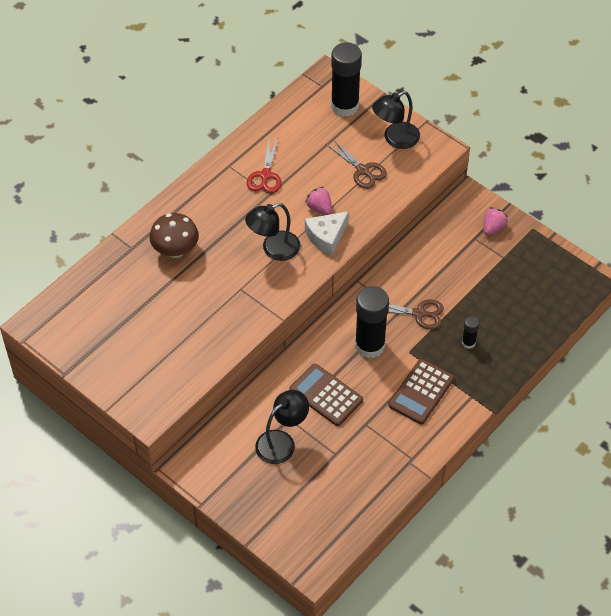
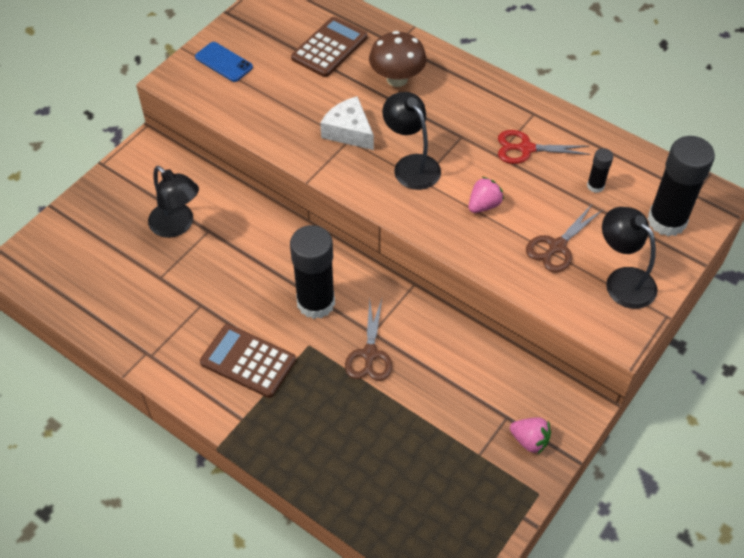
camera: 85 degrees right, 0 degrees up
brown calculator [289,364,363,426] -> brown calculator moved to [291,17,368,77]
white cheese [305,211,349,255] -> white cheese moved to [320,96,374,150]
black glue stick [462,316,479,349] -> black glue stick moved to [587,148,613,193]
none -> blue phone [195,42,253,82]

